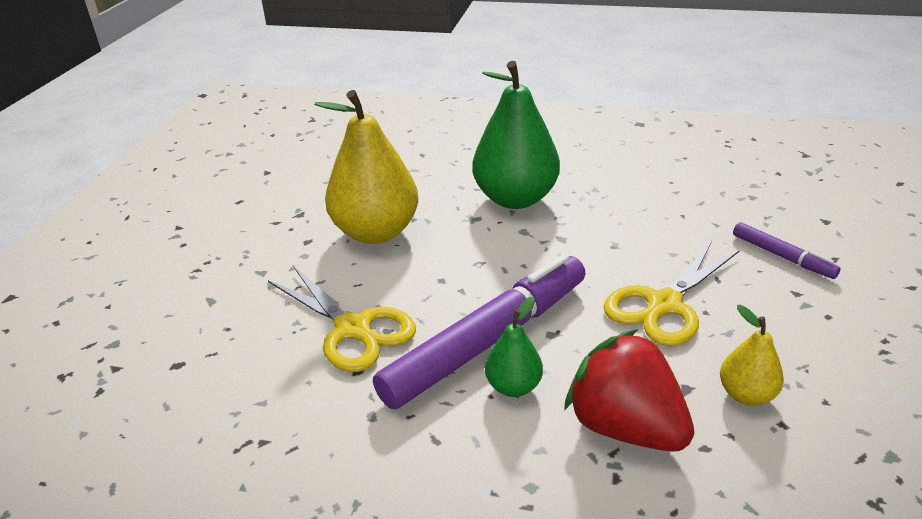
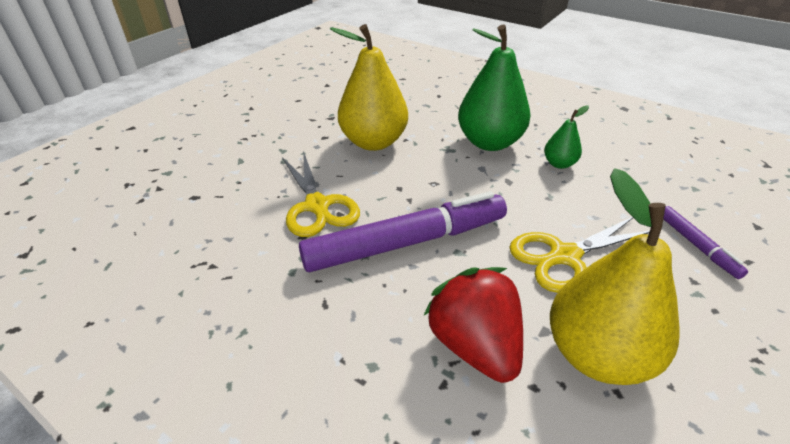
camera: 20 degrees right, 5 degrees up
green pear [485,297,543,397] -> green pear moved to [544,106,589,169]
yellow pear [720,305,784,406] -> yellow pear [550,168,680,385], size x2.07

